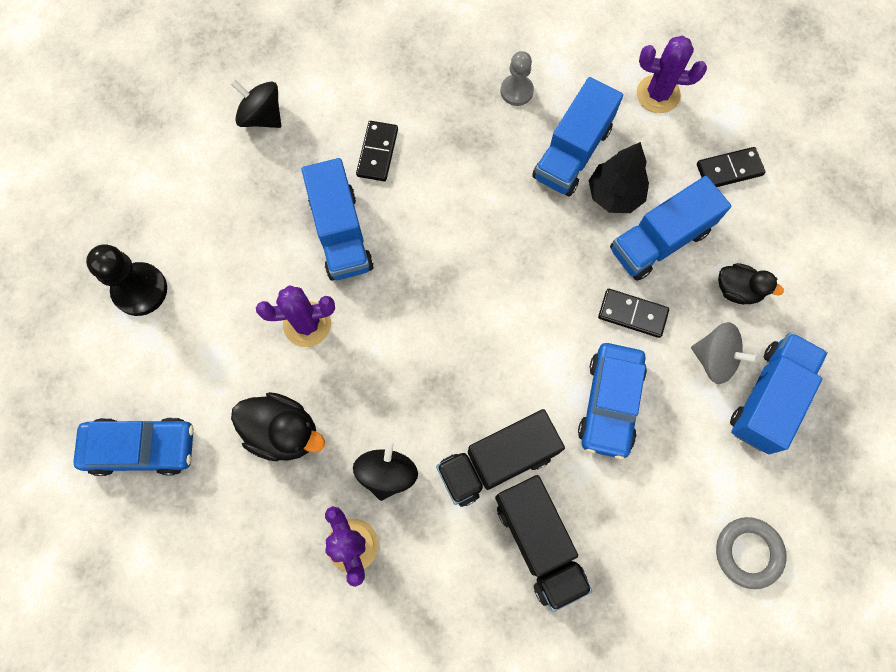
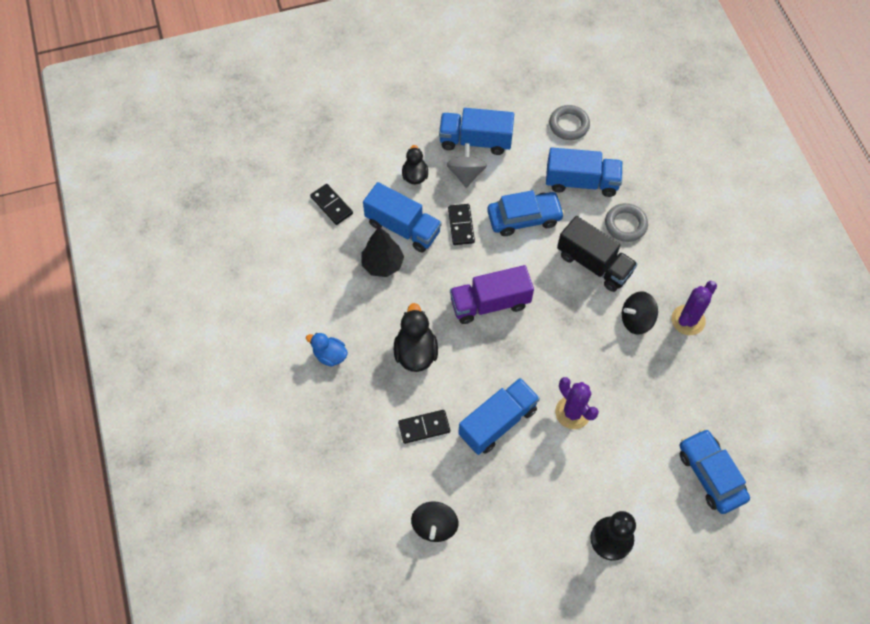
camera: 115 degrees left, 10 degrees down
black duck [231,392,325,461] -> black duck moved to [394,303,438,372]
black truck [495,475,592,612] -> grey ring [605,203,648,242]
grey pawn [501,51,534,106] -> blue duck [306,333,348,367]
blue truck [532,77,623,196] -> blue truck moved to [546,148,623,197]
purple cactus [637,36,707,113] -> none
none -> purple truck [450,265,534,324]

